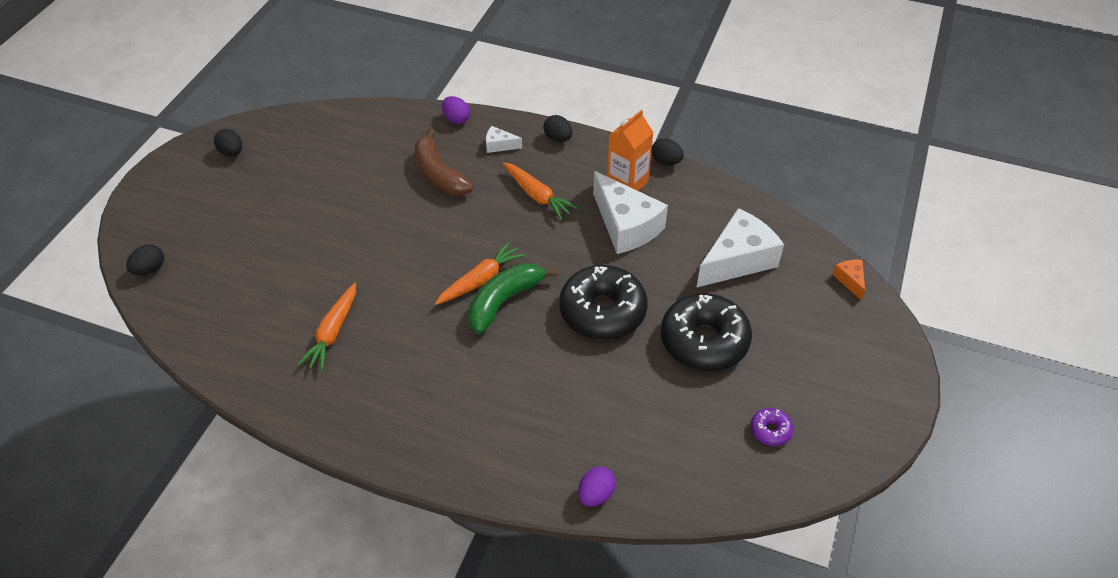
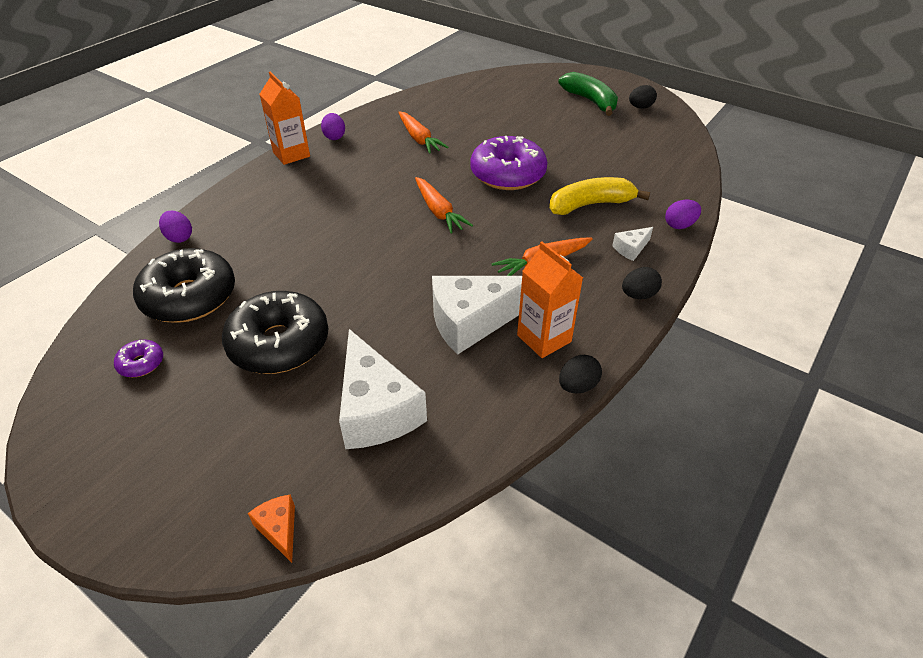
camera: 105 degrees right, 5 degrees down
black egg [126,244,164,275] -> none
orange carrot [298,283,356,371] -> orange carrot turned 150 degrees counterclockwise [398,111,448,154]
brown banana [415,128,474,196] -> yellow banana [549,177,650,215]
green banana [468,263,558,334] -> green banana moved to [558,72,618,116]
white cheese [486,126,522,153] -> white cheese turned 150 degrees counterclockwise [612,227,653,261]
black donut [559,265,648,340] -> black donut moved to [133,248,235,323]
orange cheese [832,259,865,301] -> orange cheese turned 120 degrees counterclockwise [248,494,295,563]
none -> orange carton [260,72,310,165]
none -> purple egg [321,113,345,140]
none -> purple donut [470,136,547,190]

